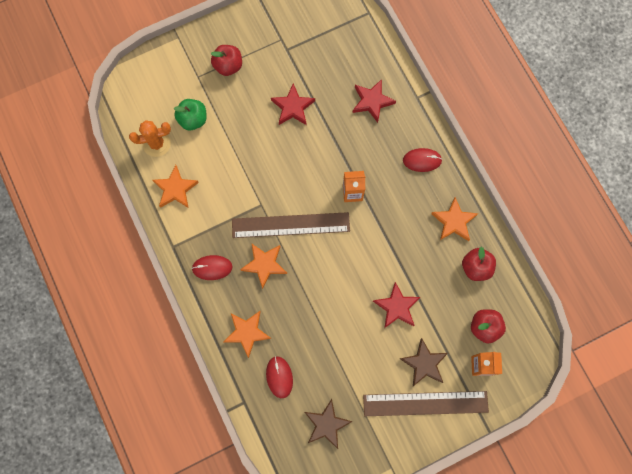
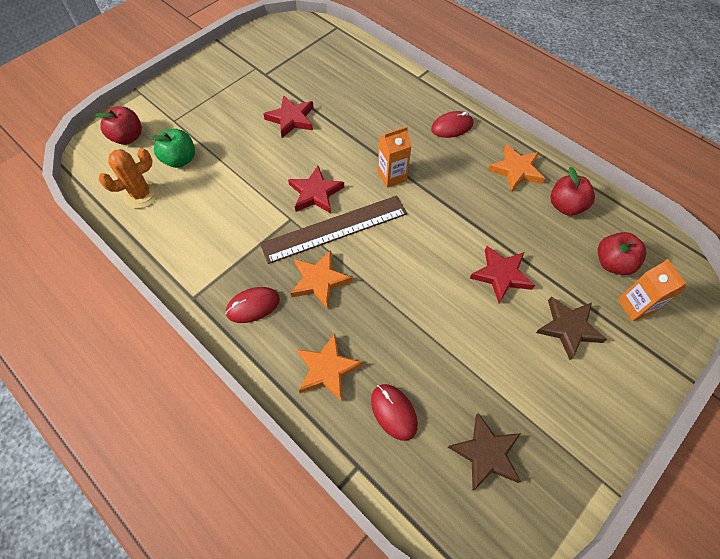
camera: 20 degrees left, 15 degrees down
orange star [152,165,199,208] -> none
red apple [211,45,242,76] -> red apple moved to [95,106,142,145]
red star [352,79,396,123] -> red star moved to [288,166,344,213]
brown ruler [363,391,489,416] -> none

